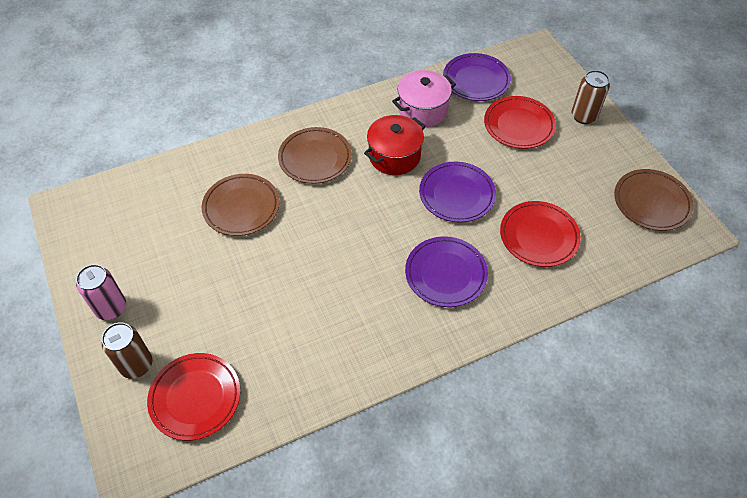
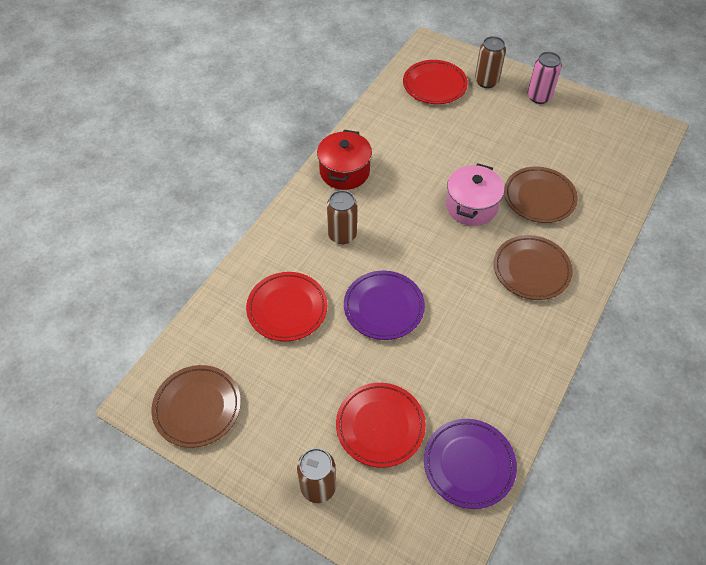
camera: 145 degrees right, 0 degrees up
red pot [364,115,426,175] -> red pot moved to [317,130,372,190]
pink pot [392,70,456,127] -> pink pot moved to [446,163,504,226]
purple plate [405,236,488,307] -> brown can [327,190,357,244]

